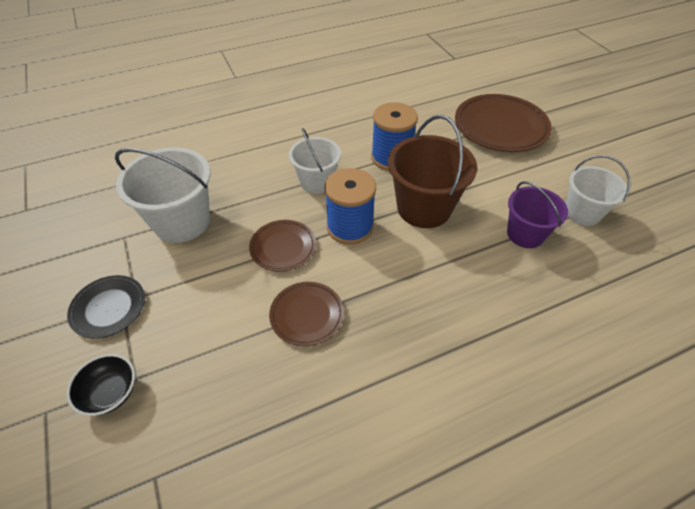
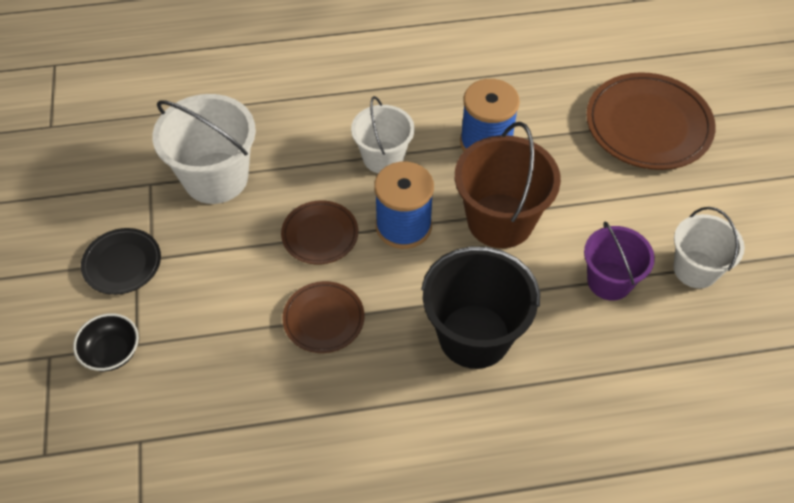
camera: 15 degrees right, 5 degrees up
none -> black bucket [421,246,540,369]

